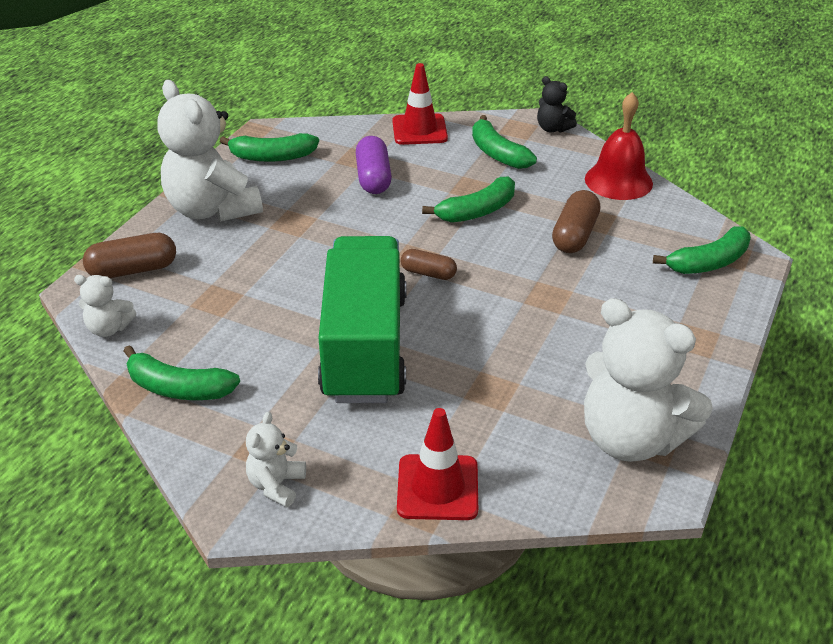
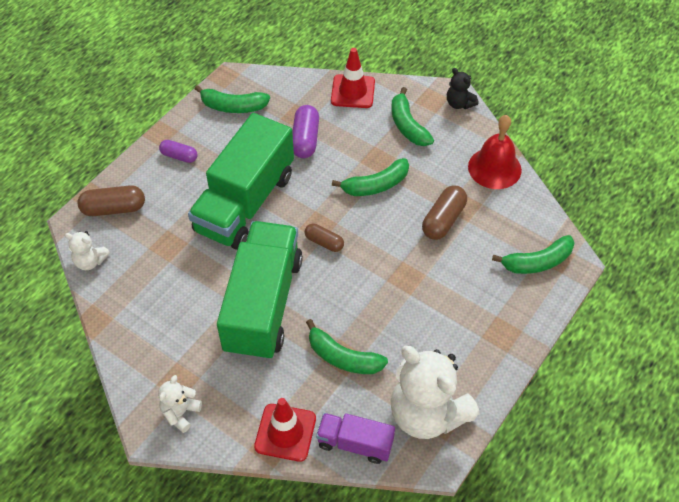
camera: 10 degrees right, 15 degrees up
green banana [124,345,240,400] -> green banana moved to [306,319,388,374]
white teddy bear [157,80,263,222] -> purple capsule [159,140,197,163]
none -> green truck [188,113,294,250]
none -> purple truck [316,413,395,464]

